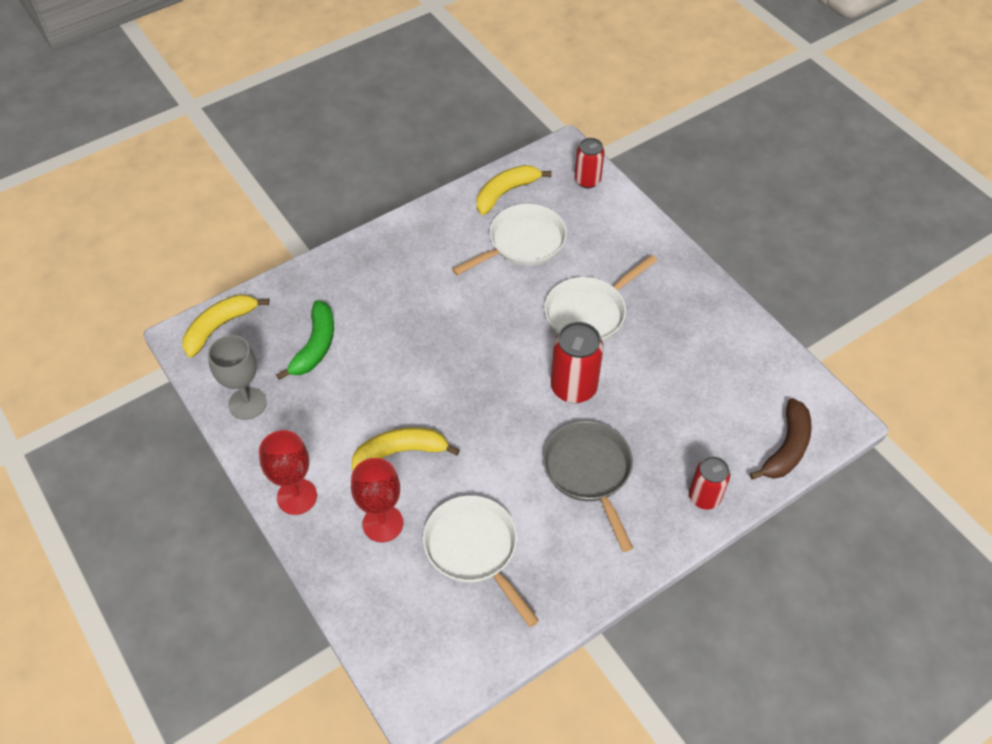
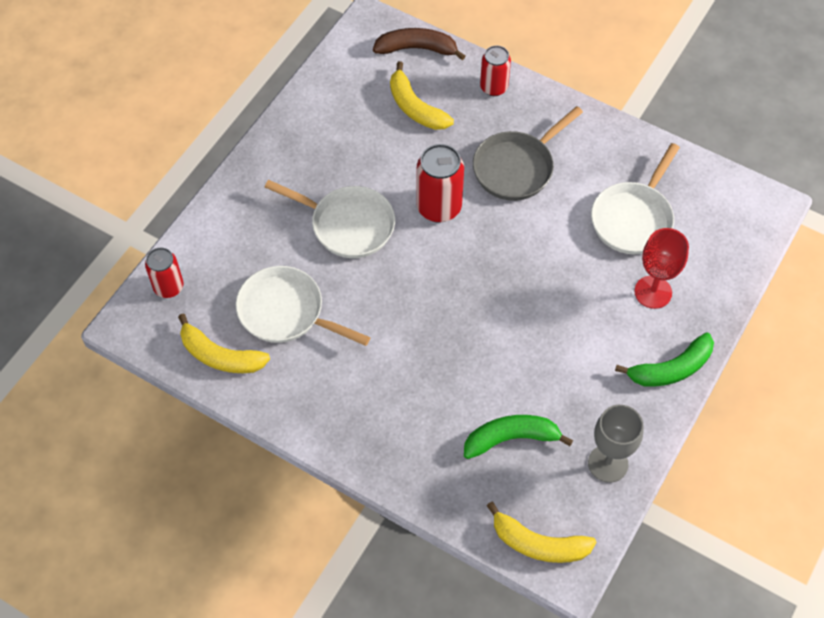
camera: 115 degrees left, 5 degrees up
red goblet [259,430,317,515] -> green banana [615,332,714,387]
yellow banana [352,427,460,470] -> yellow banana moved to [390,61,454,130]

